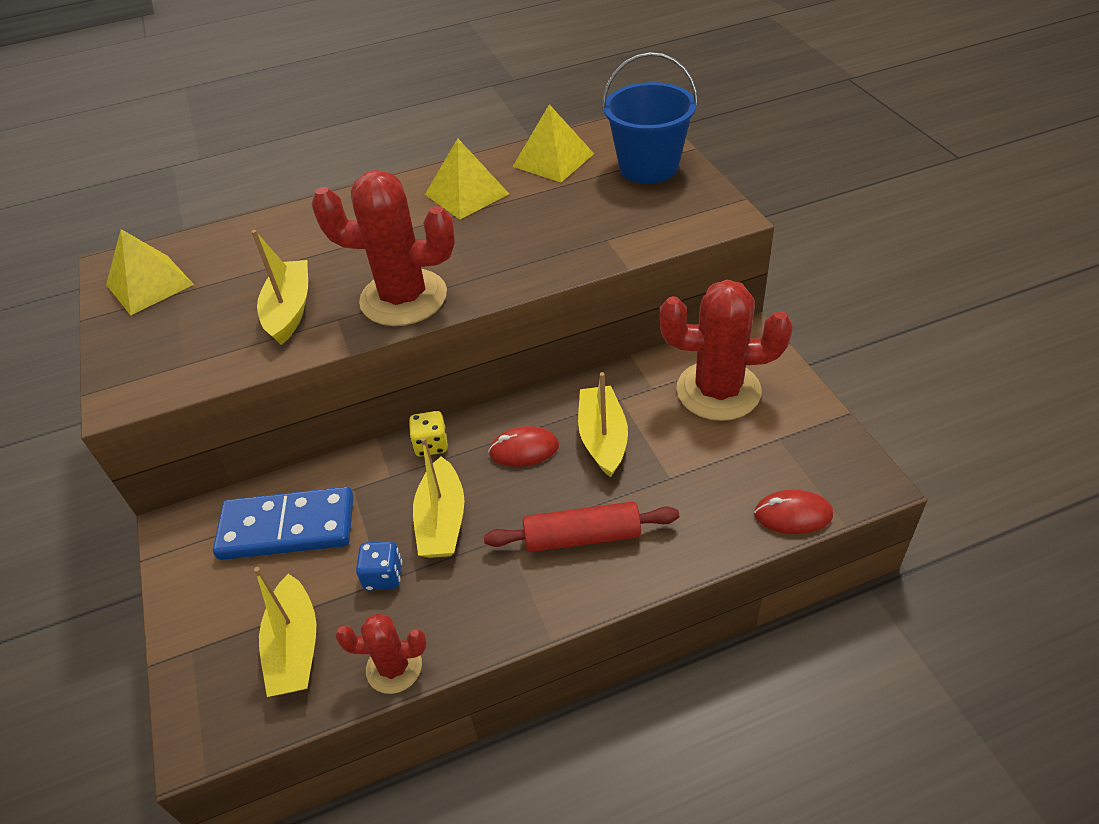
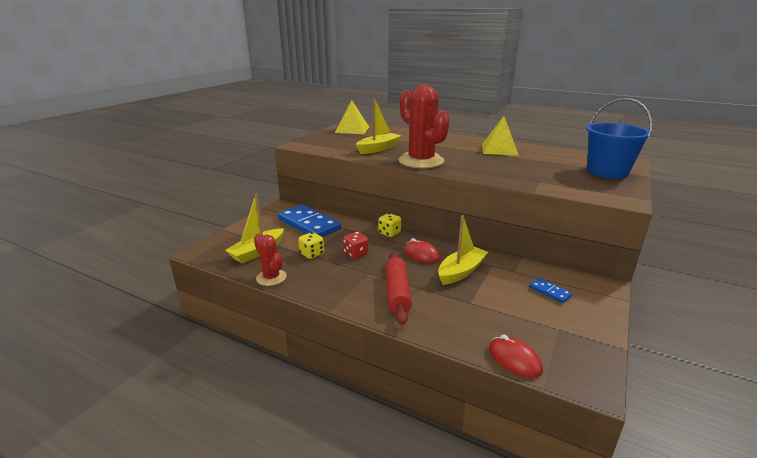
camera: 45 degrees right, 20 degrees down
blue dice [356,541,402,591] -> yellow dice [298,232,324,259]
yellow boat [413,437,465,558] -> red dice [343,232,368,259]
red rolling pin [484,502,679,552] -> red rolling pin turned 45 degrees clockwise [385,252,412,325]
yellow pyramid [512,104,594,182] -> none
red cactus [660,280,793,421] -> blue domino [530,278,572,303]

